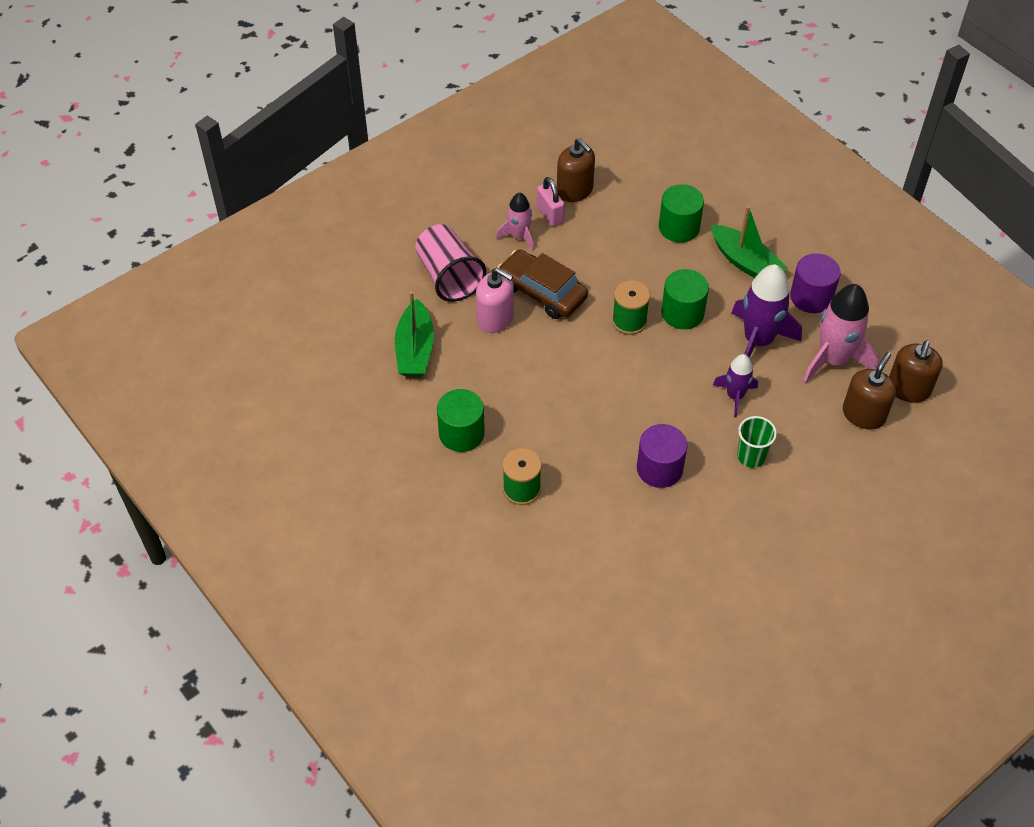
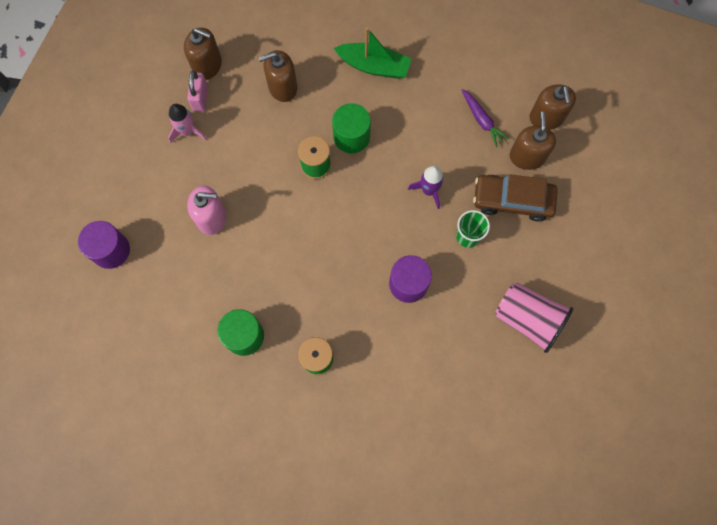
camera: 30 degrees left, 20 degrees up
green boat [395,291,434,377] -> none
pink cup [415,224,486,302] -> pink cup moved to [495,282,573,353]
brown car [497,249,588,319] -> brown car moved to [473,174,558,222]
pink padlock [537,177,565,227] -> pink padlock turned 60 degrees clockwise [187,71,208,112]
green cylinder [659,184,704,242] -> none
purple rocket [732,264,802,358] -> none
purple cylinder [790,253,841,313] -> purple cylinder moved to [78,221,130,269]
pink rocket [803,284,878,384] -> purple carrot [461,89,509,147]
none -> brown soap dispenser [258,50,297,102]

